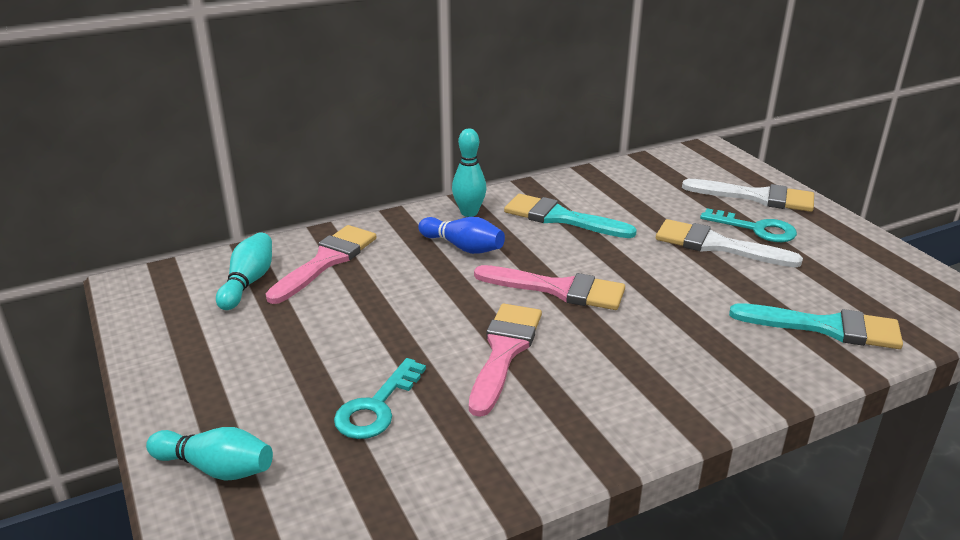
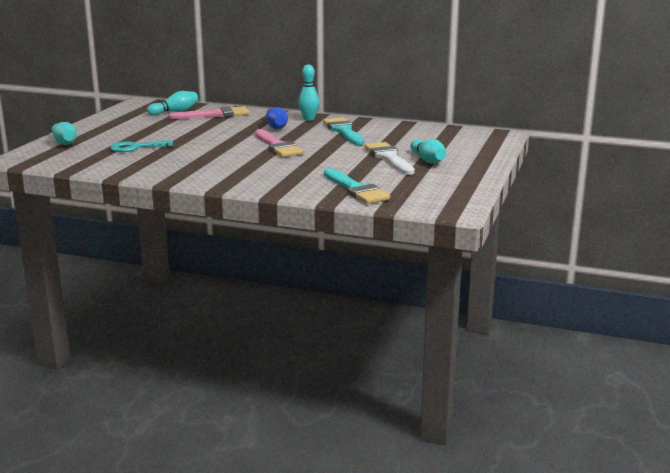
camera: 45 degrees right, 10 degrees down
pink brush [469,303,542,417] -> none
white brush [682,179,814,212] -> none
turquoise key [700,208,797,242] -> turquoise bowling pin [410,139,446,164]

